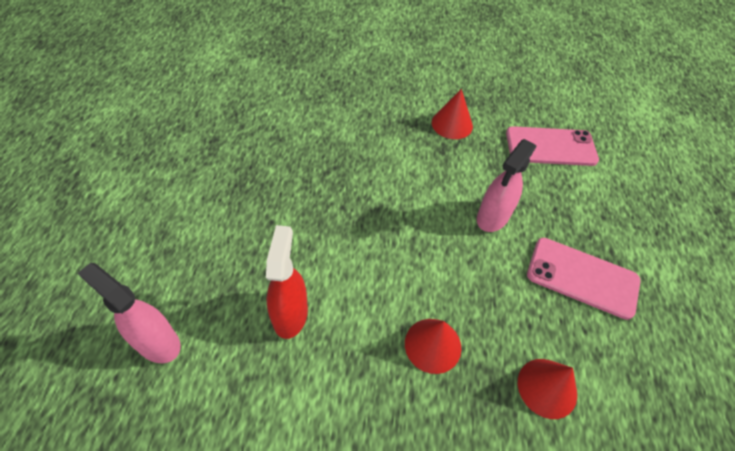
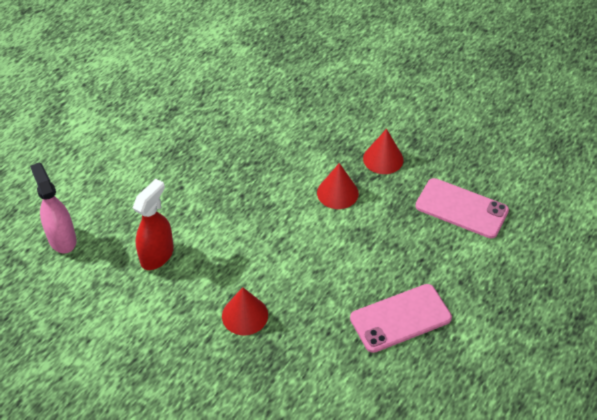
camera: 30 degrees right, 5 degrees down
pink spray bottle [477,139,536,232] -> none
red cone [518,359,577,419] -> red cone moved to [317,163,359,209]
pink phone [527,238,640,320] -> pink phone turned 75 degrees counterclockwise [350,284,452,353]

